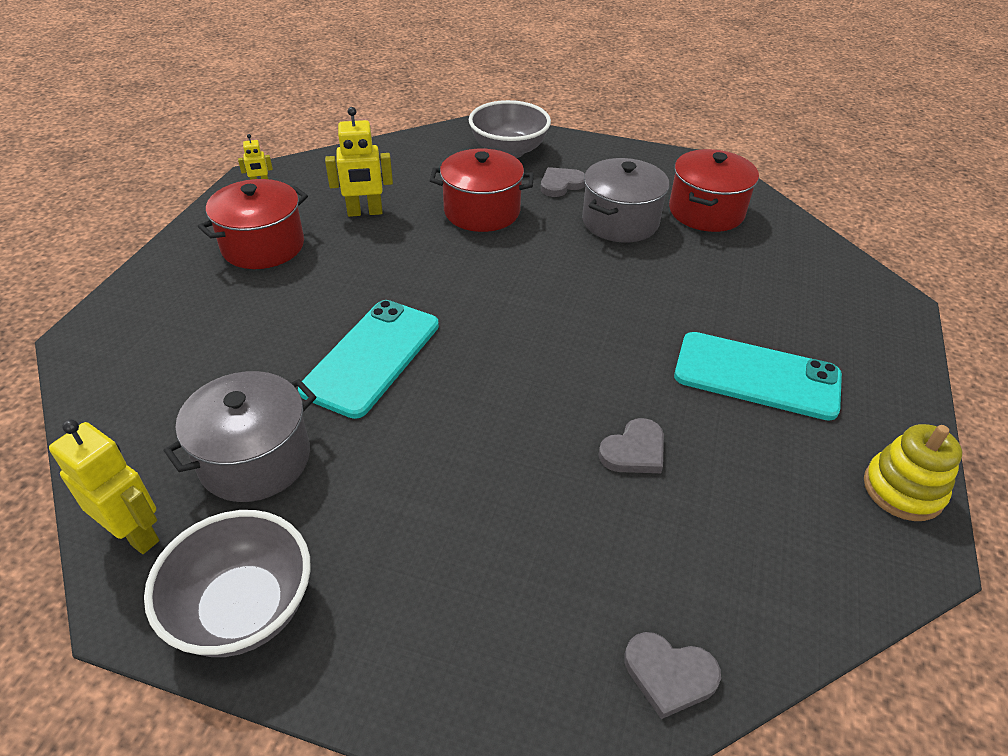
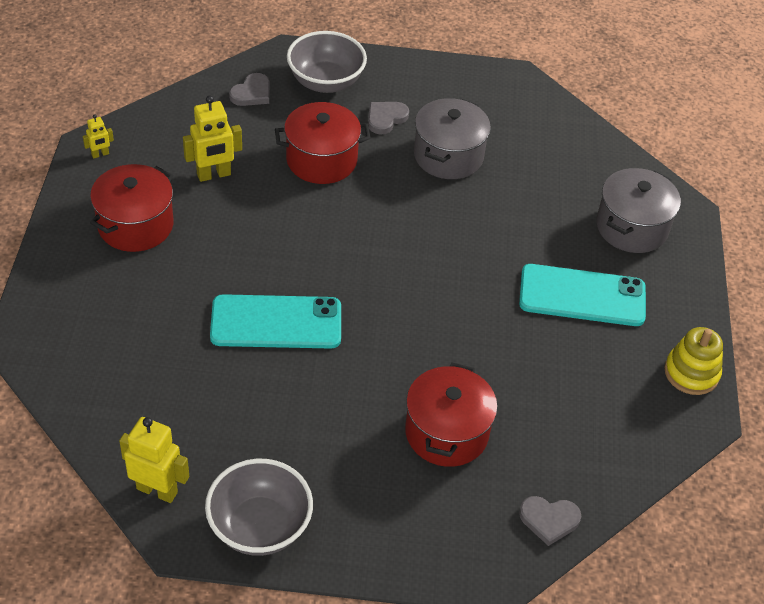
camera: 15 degrees left, 5 degrees up
grey pot [164,371,316,502] -> grey pot moved to [596,168,681,253]
turquoise phone [298,300,439,419] -> turquoise phone turned 75 degrees clockwise [210,294,341,349]
grey heart [598,418,664,473] -> grey heart moved to [229,73,270,106]
red pot [669,149,759,232] -> red pot moved to [405,363,497,467]

